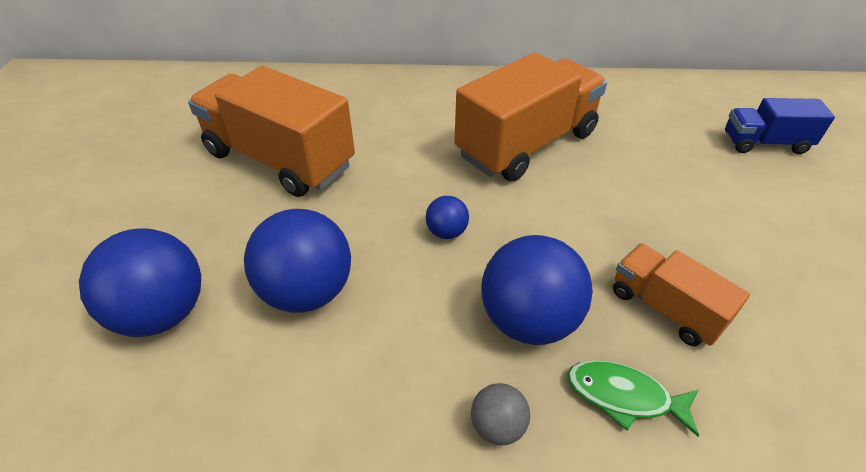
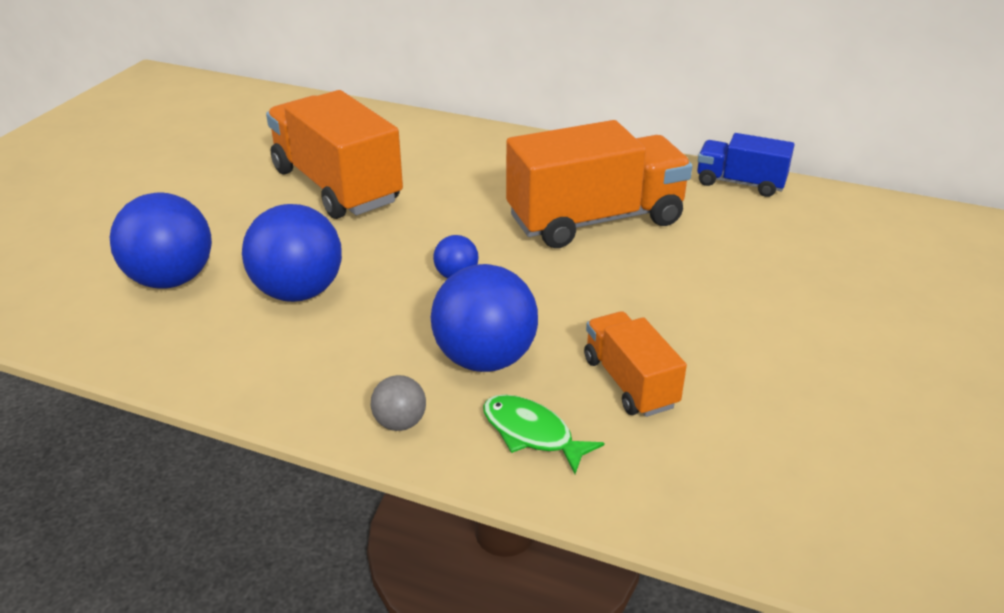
camera: 20 degrees right, 10 degrees down
blue truck [725,98,835,154] -> blue truck moved to [697,133,795,197]

